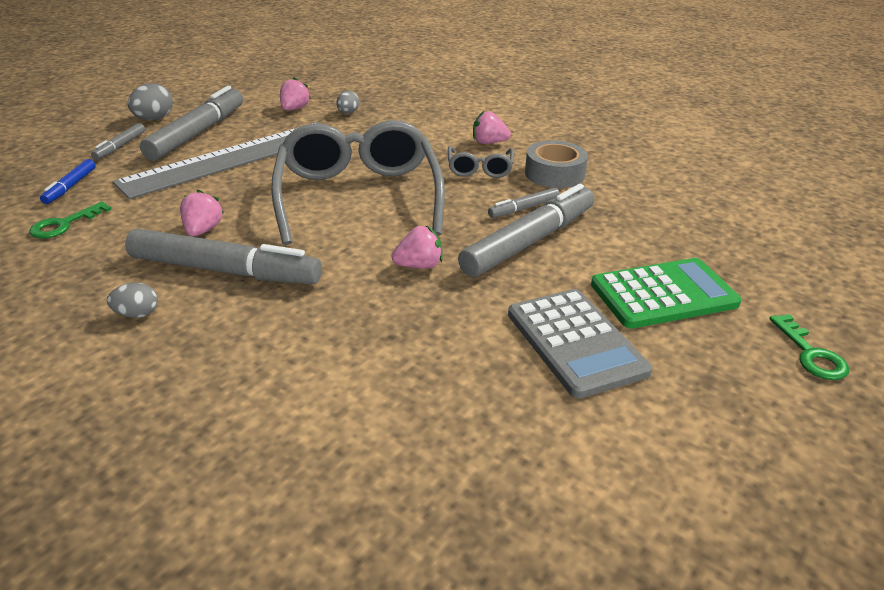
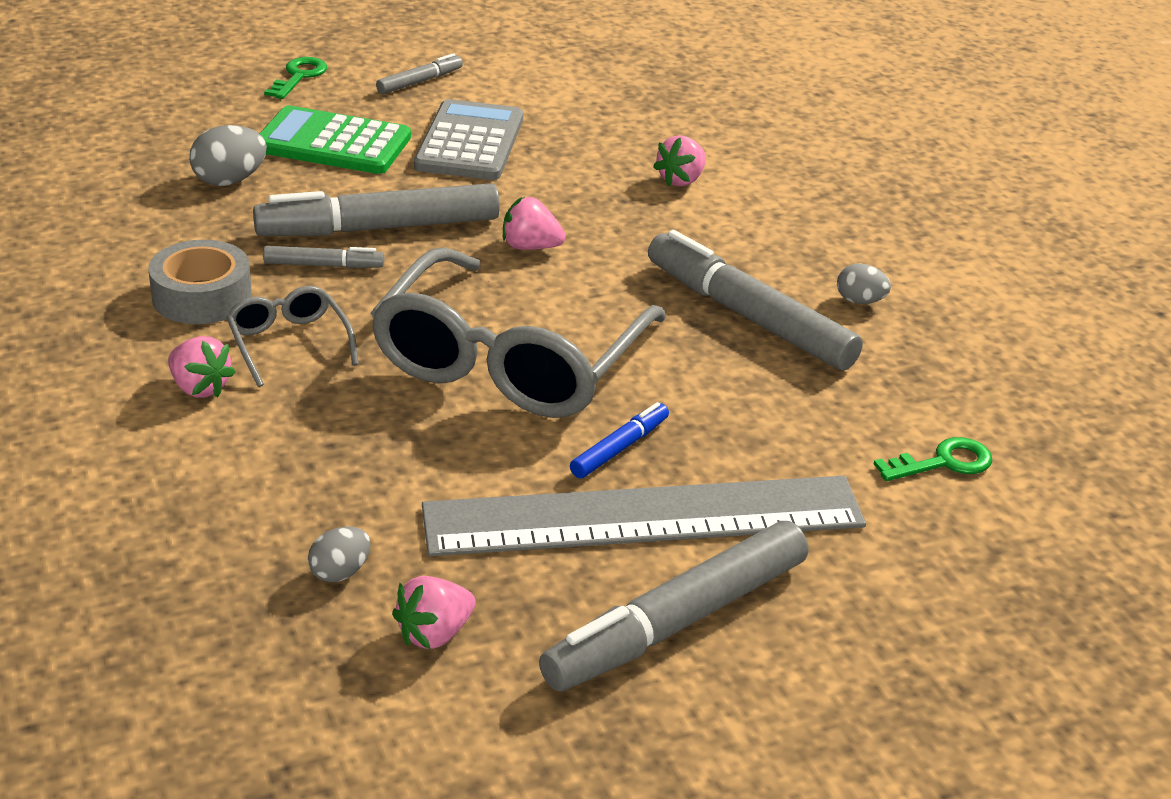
camera: 150 degrees left, 0 degrees up
blue marker [40,159,96,204] -> blue marker moved to [570,402,669,478]
grey marker [91,123,145,160] -> grey marker moved to [376,53,463,94]
grey egg [128,83,173,120] -> grey egg moved to [189,125,267,186]
pink strawberry [180,190,224,237] -> pink strawberry moved to [653,135,706,187]
grey glasses [448,146,514,178] -> grey glasses turned 60 degrees counterclockwise [226,286,359,387]

